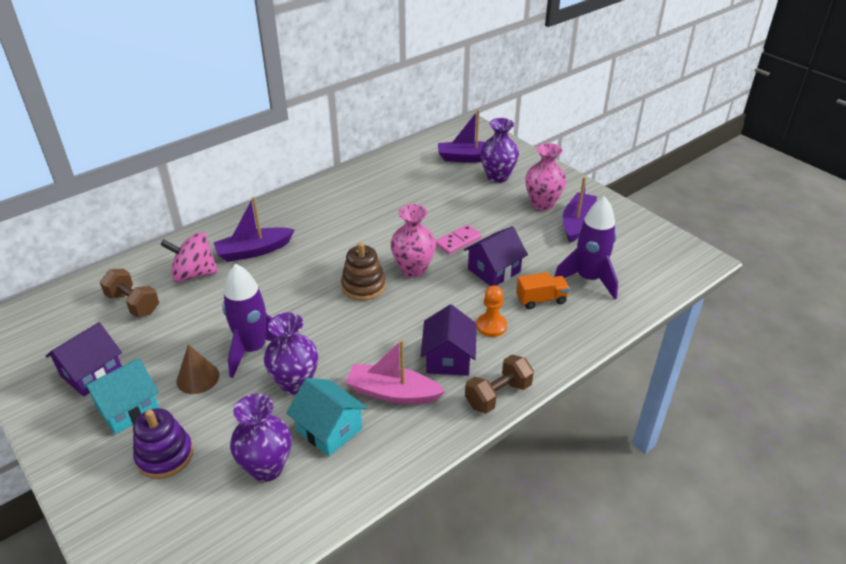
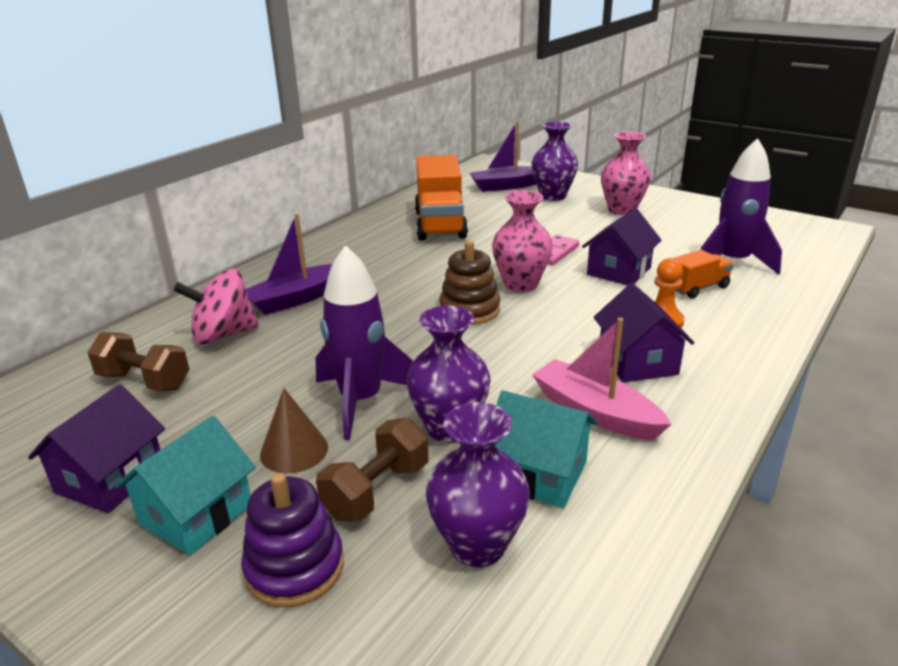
camera: 15 degrees left, 10 degrees down
pink boat [345,339,445,404] -> pink boat turned 45 degrees clockwise [532,318,672,440]
brown dumbbell [465,355,534,414] -> brown dumbbell moved to [316,418,428,521]
purple boat [563,177,597,243] -> none
none -> orange truck [415,155,468,240]

